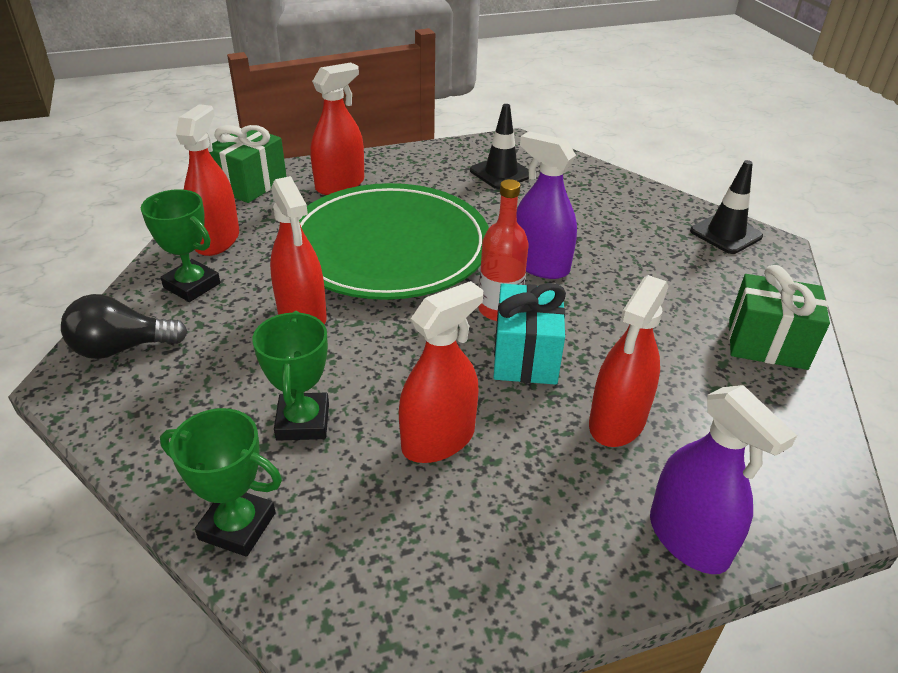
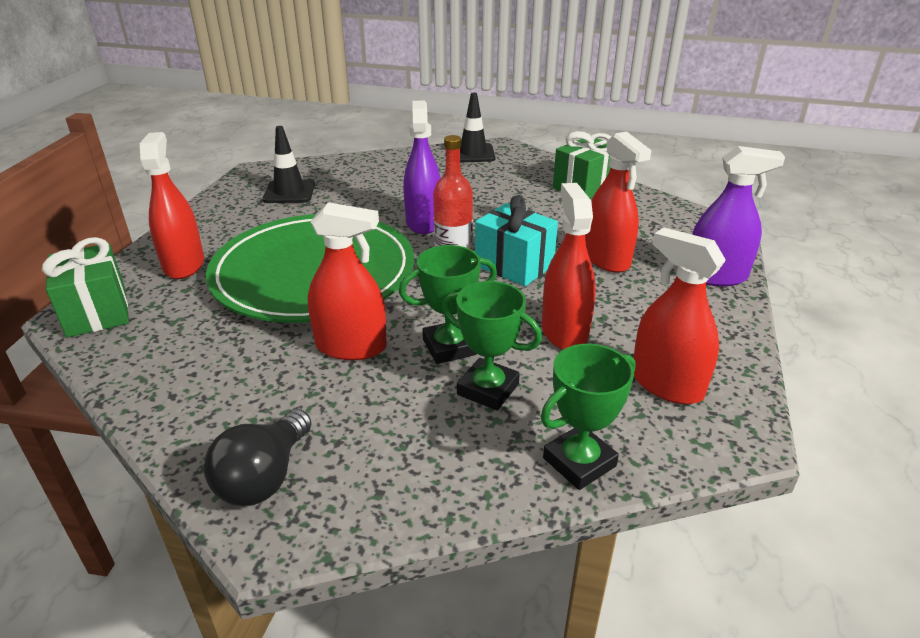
camera: 55 degrees left, 5 degrees down
green trophy [141,189,220,302] -> green trophy moved to [399,245,497,364]
red spray bottle [176,104,239,256] -> red spray bottle moved to [633,228,726,404]
purple spray bottle [516,131,577,279] -> purple spray bottle turned 105 degrees clockwise [403,101,441,234]

